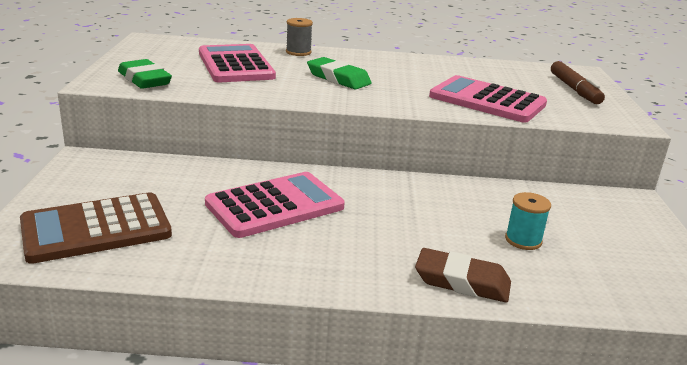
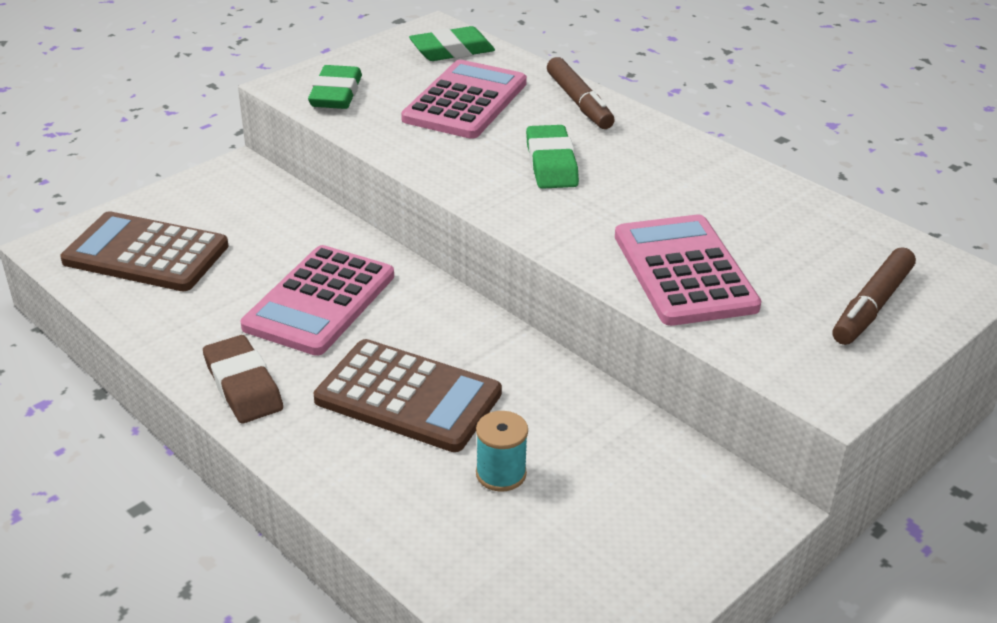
camera: 45 degrees right, 10 degrees up
pink calculator [205,172,345,238] -> pink calculator turned 105 degrees clockwise [241,245,394,356]
grey spool [286,18,313,56] -> brown marker [547,57,615,129]
brown eraser [415,248,511,302] -> brown eraser moved to [203,335,283,423]
none -> brown calculator [314,339,502,452]
none -> green eraser [409,26,495,61]

